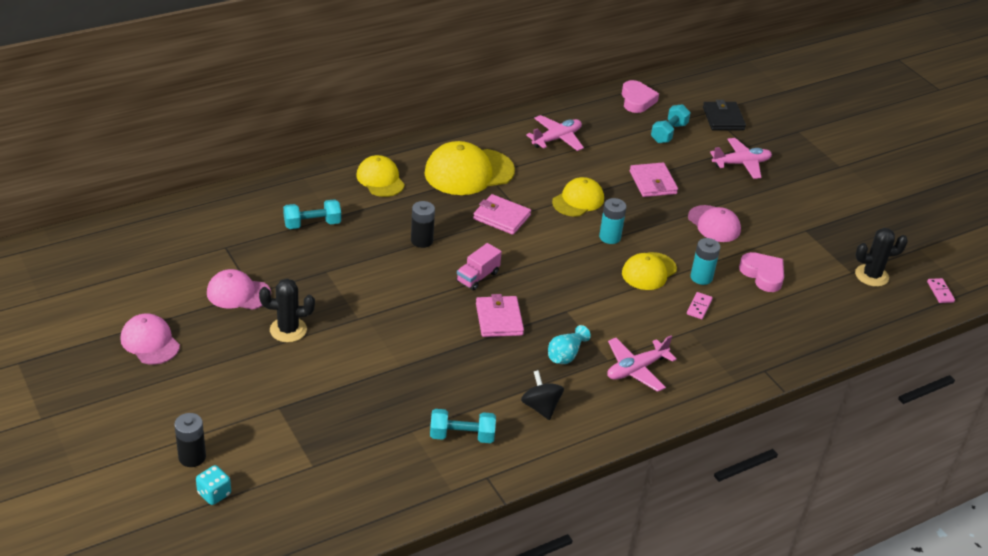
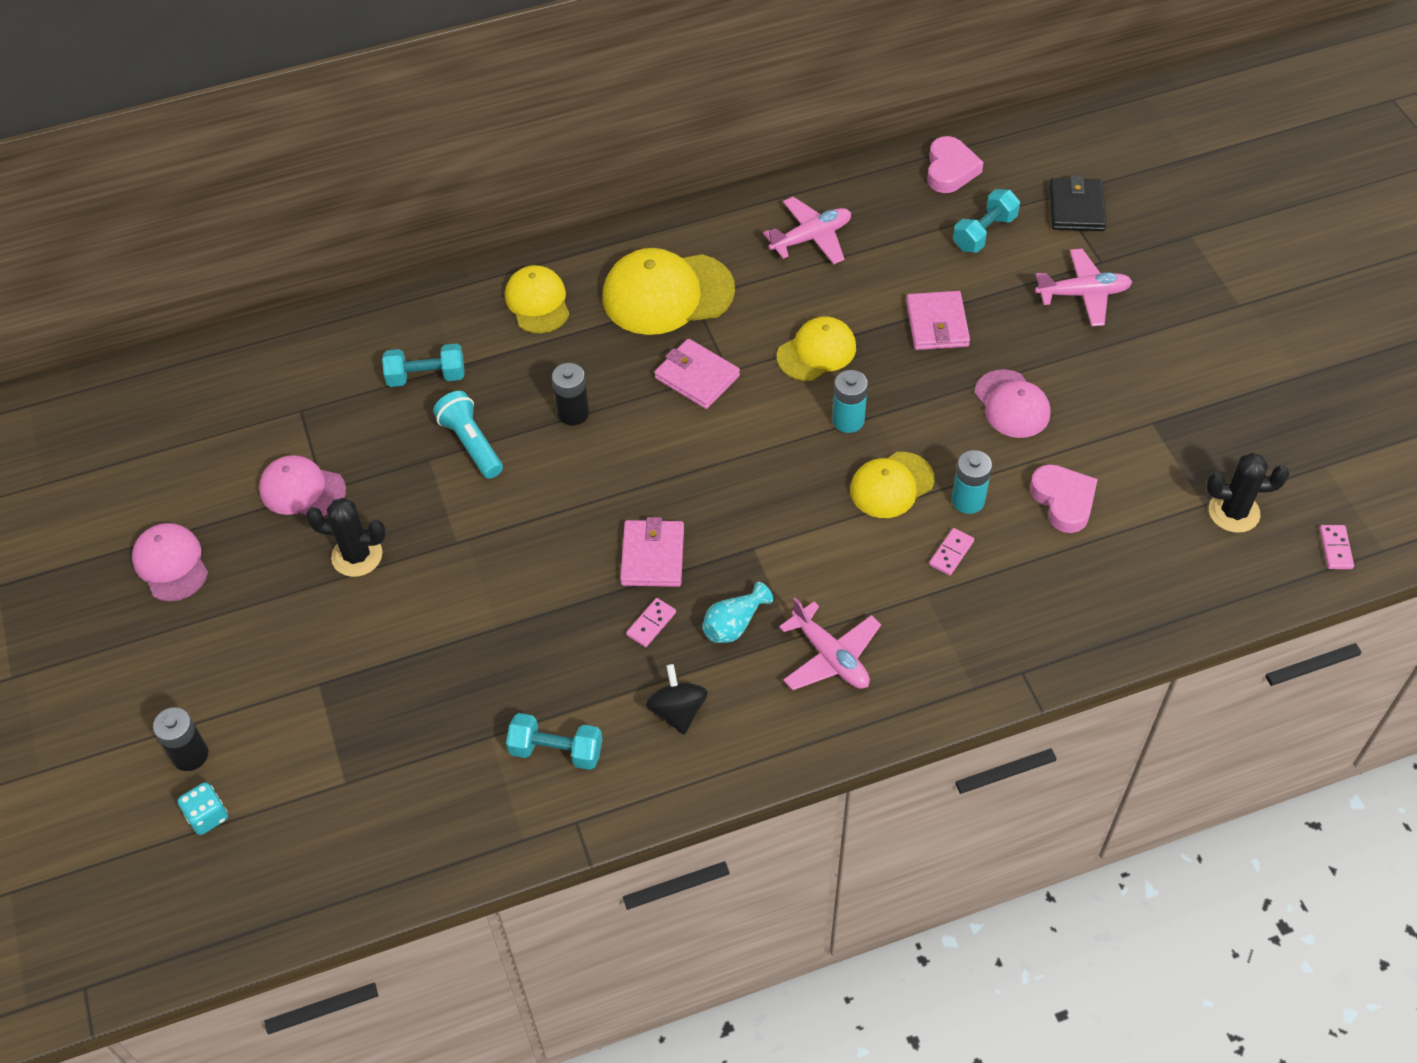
camera: 15 degrees right, 15 degrees up
pink truck [456,243,502,291] -> none
pink plane [607,336,677,392] -> pink plane turned 105 degrees counterclockwise [779,597,881,690]
none -> turquoise flashlight [433,391,503,479]
none -> pink domino [626,598,676,647]

